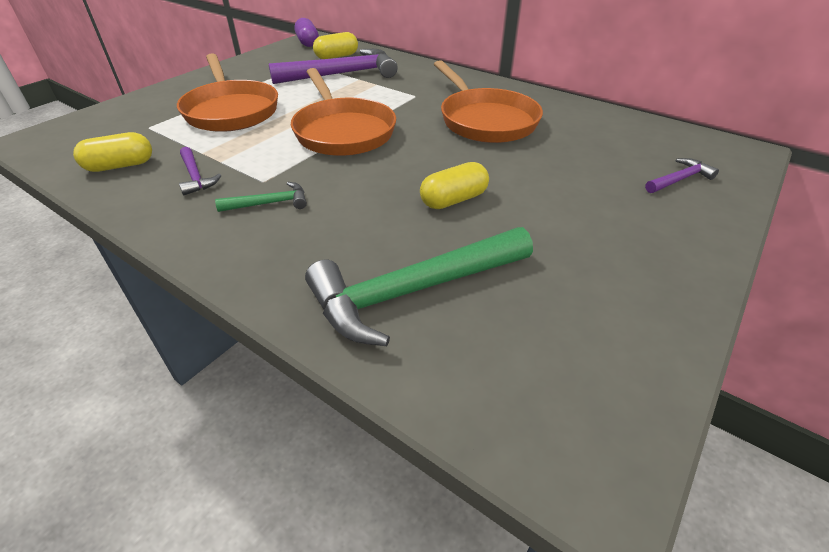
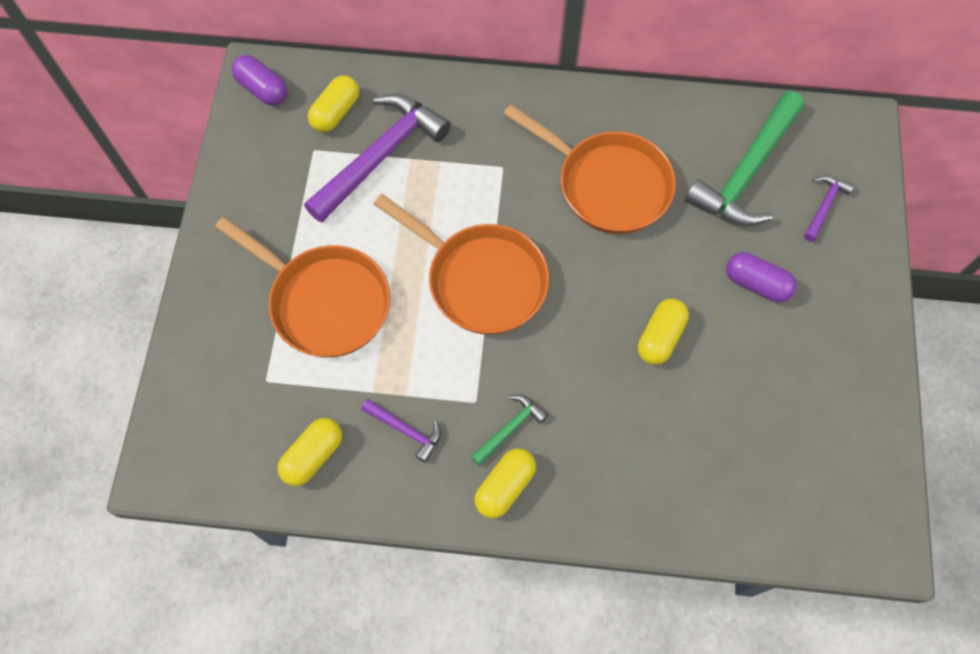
camera: 30 degrees left, 25 degrees up
green hammer [305,227,533,346] -> green hammer moved to [685,91,804,226]
none -> yellow capsule [474,448,536,519]
none -> purple capsule [726,252,797,302]

